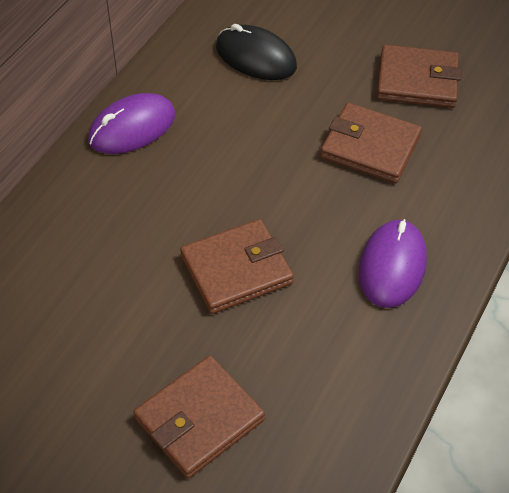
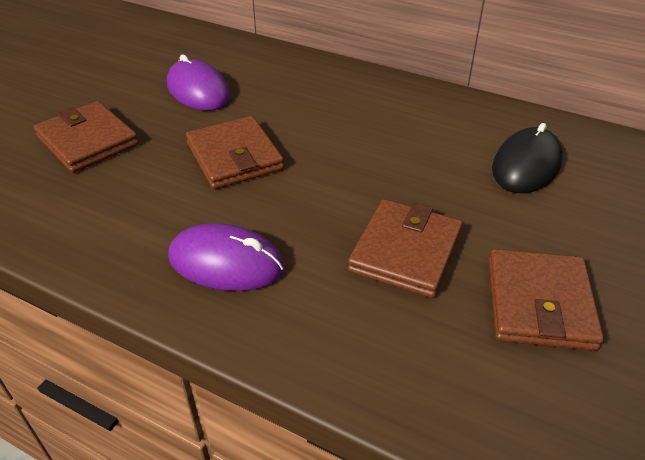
camera: 90 degrees right, 10 degrees down
purple mouse [88,93,175,154] -> purple mouse moved to [167,55,230,111]

